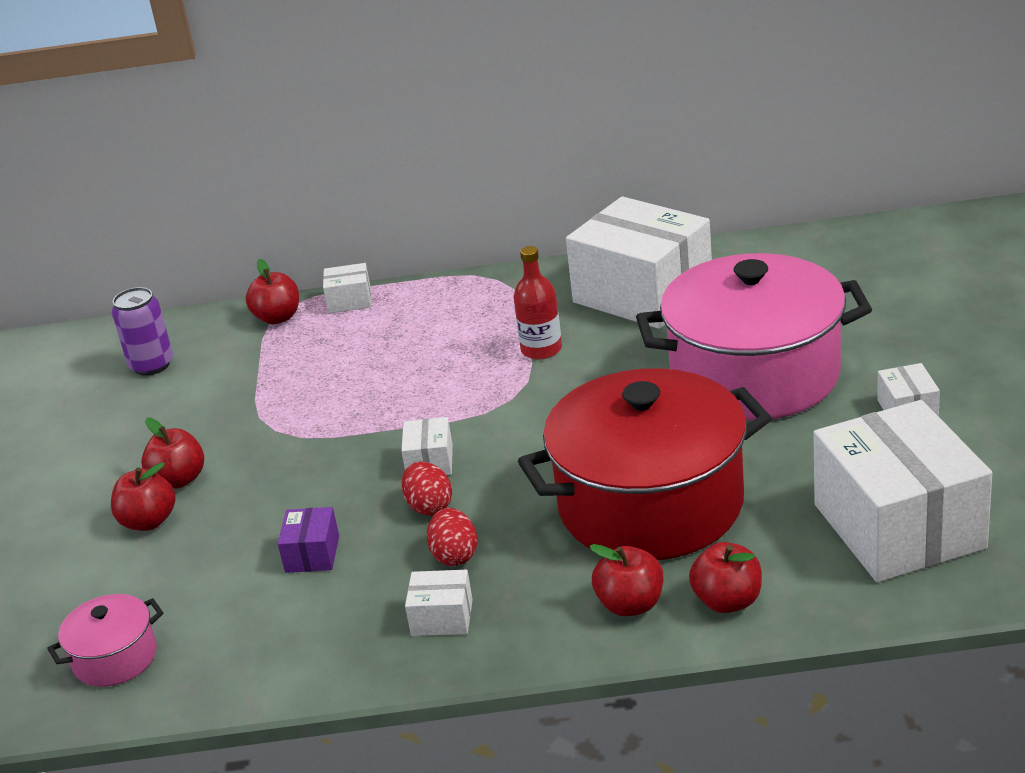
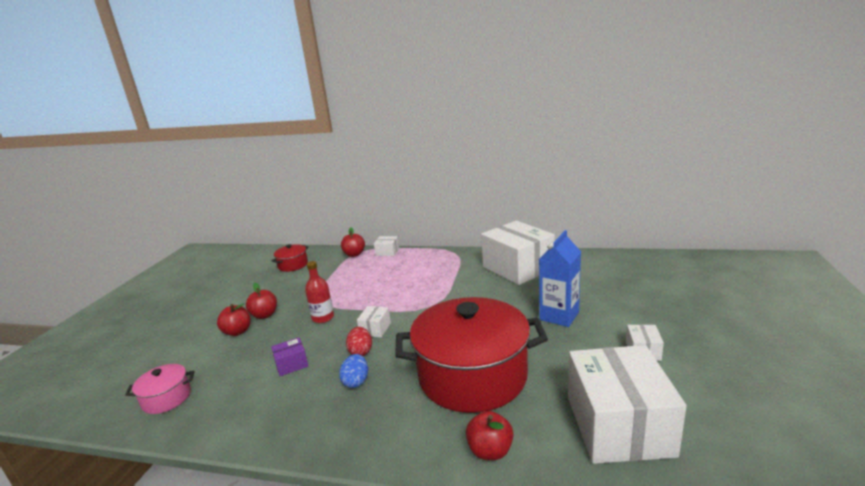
camera: 15 degrees right, 10 degrees down
purple can [112,287,173,376] -> red pot [271,244,309,272]
purple box [278,507,339,573] -> purple box turned 45 degrees clockwise [271,337,308,376]
white box [405,570,473,636] -> none
red egg [427,508,477,566] -> blue egg [339,354,368,388]
red bottle [514,246,562,360] -> red bottle moved to [305,261,334,323]
red apple [589,544,663,616] -> none
pink pot [636,253,872,421] -> blue carton [539,230,581,327]

